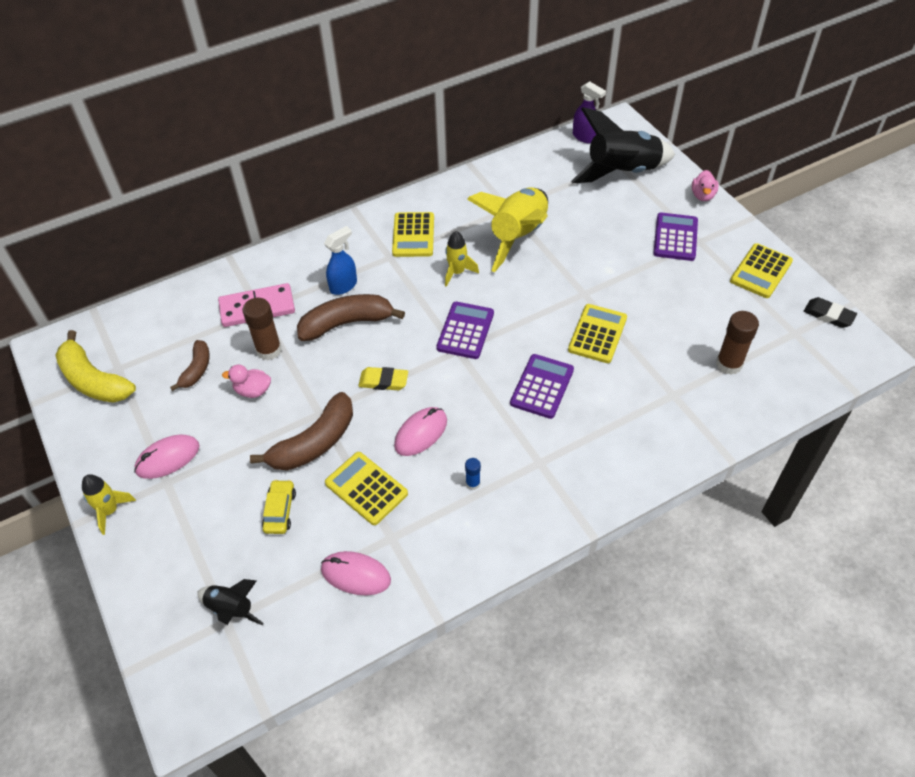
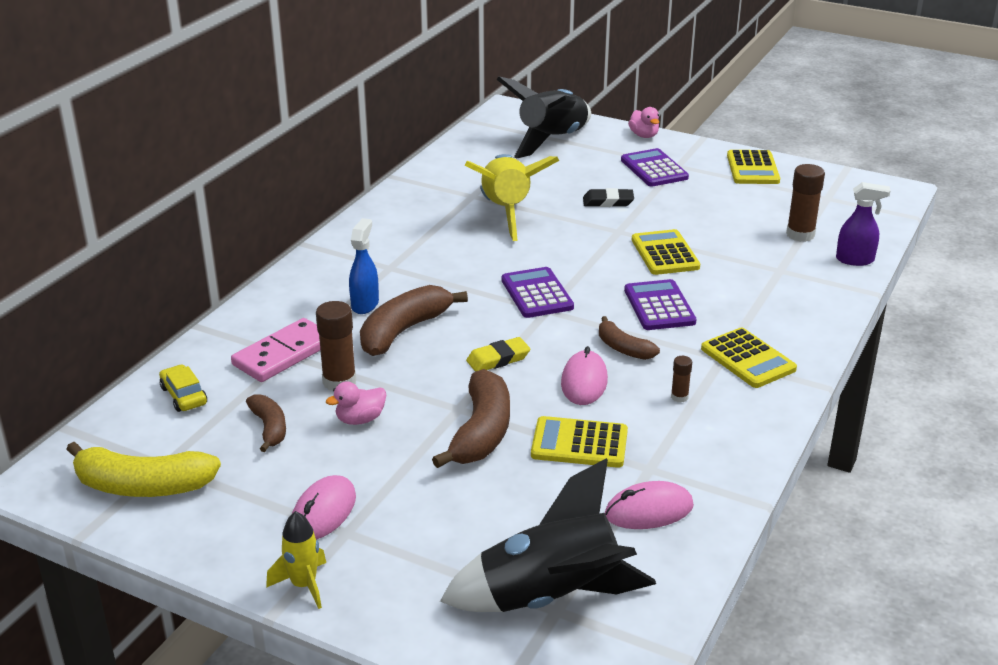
camera: 35 degrees left, 20 degrees down
black rocket [197,579,264,625] -> black rocket [440,458,656,612], size x2.05
yellow car [262,480,296,534] -> yellow car moved to [159,365,207,412]
yellow calculator [392,212,434,257] -> yellow calculator moved to [701,327,797,388]
yellow rocket [445,231,479,287] -> none
blue glue stick [465,458,481,490] -> brown glue stick [671,356,692,403]
purple spray bottle [573,81,606,143] -> purple spray bottle moved to [836,182,891,266]
black eraser [804,297,857,328] -> black eraser moved to [583,188,634,207]
none -> brown banana [599,316,660,360]

